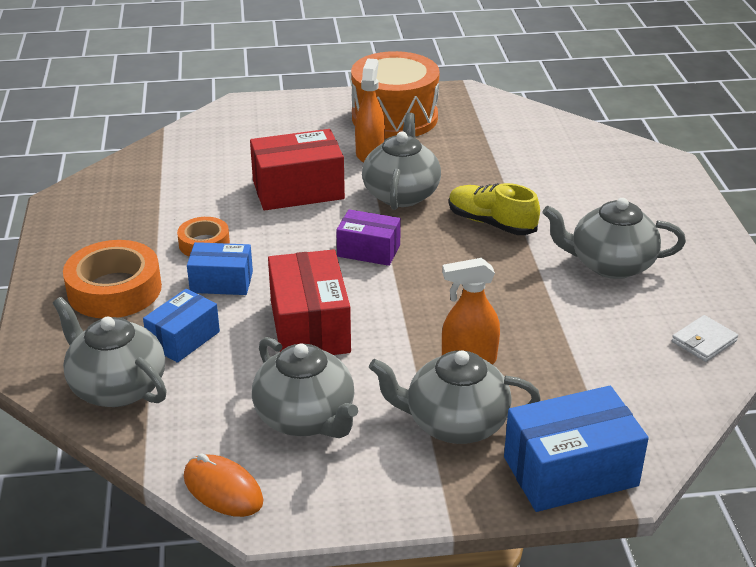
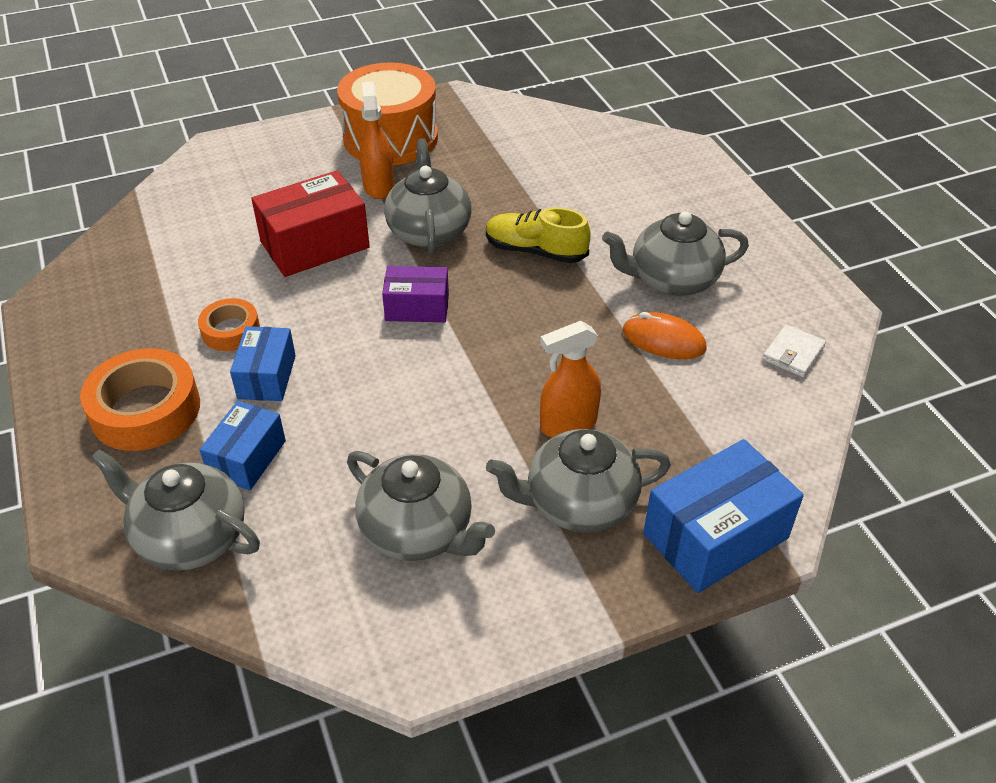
camera: 15 degrees left, 10 degrees up
orange mouse [184,453,263,517] -> orange mouse moved to [623,312,707,359]
blue box [187,242,253,295] -> blue box turned 75 degrees counterclockwise [230,326,296,401]
red box [268,249,351,355] -> none

